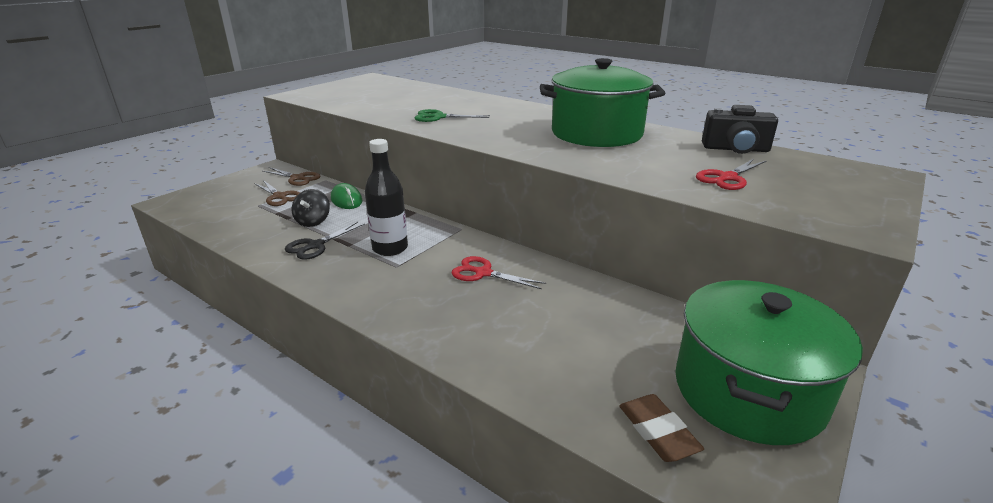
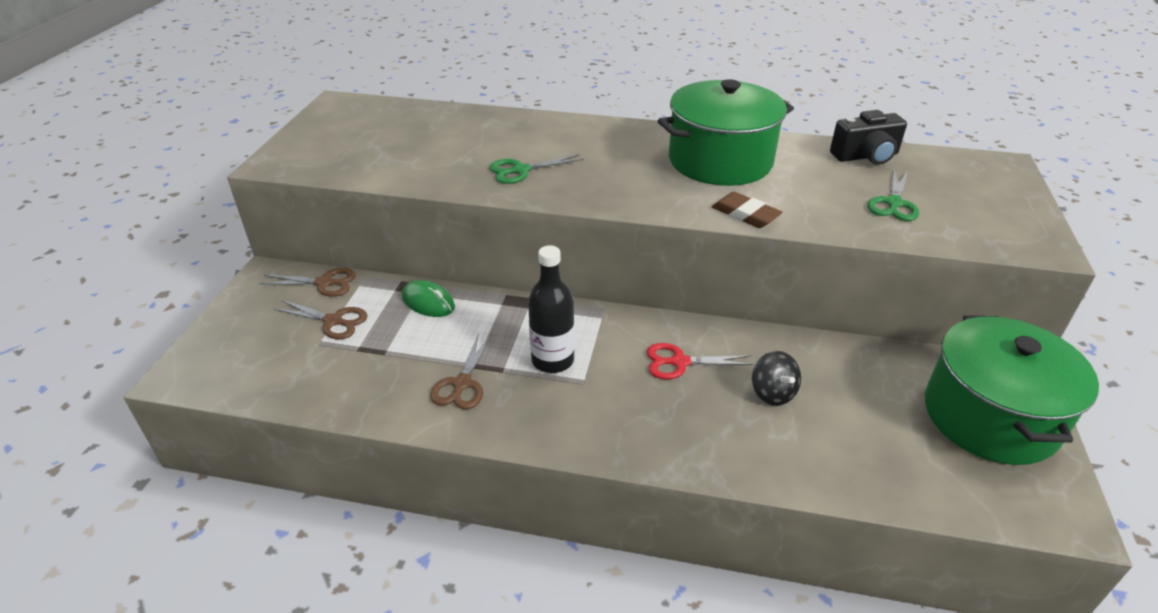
camera: 25 degrees left, 10 degrees up
black scissors [285,222,365,260] -> brown scissors [430,333,492,409]
black spinning top [292,189,330,227] -> black spinning top moved to [752,351,801,406]
brown eraser [619,394,704,462] -> brown eraser moved to [712,192,782,228]
red scissors [696,159,766,190] -> green scissors [868,170,919,221]

